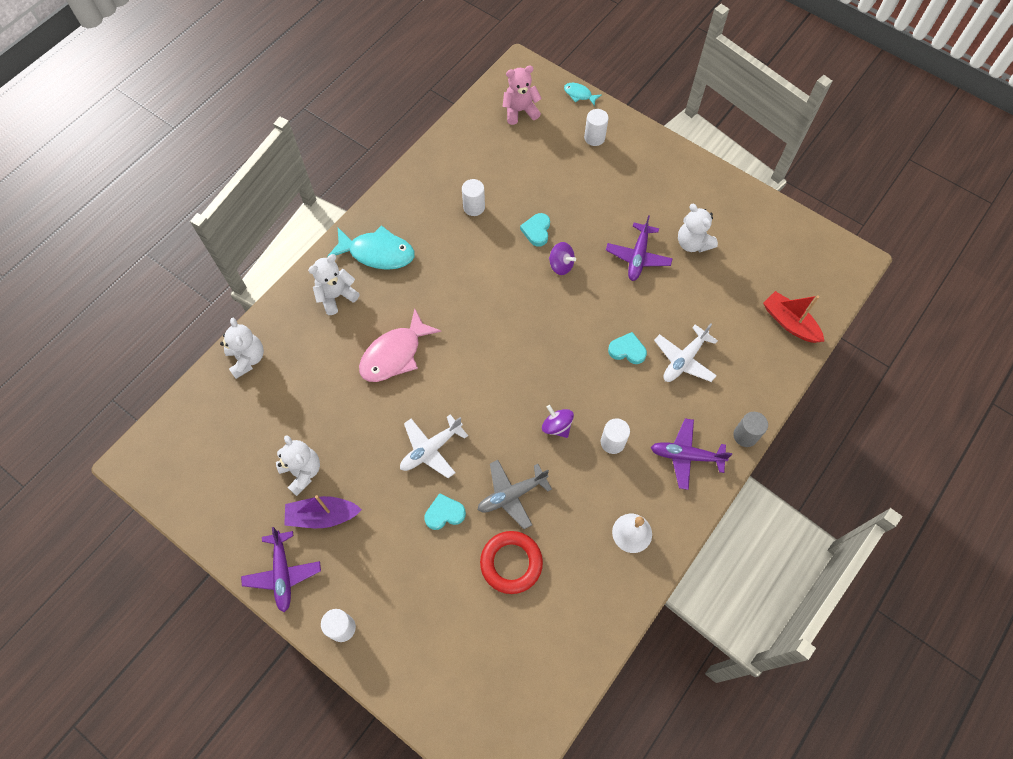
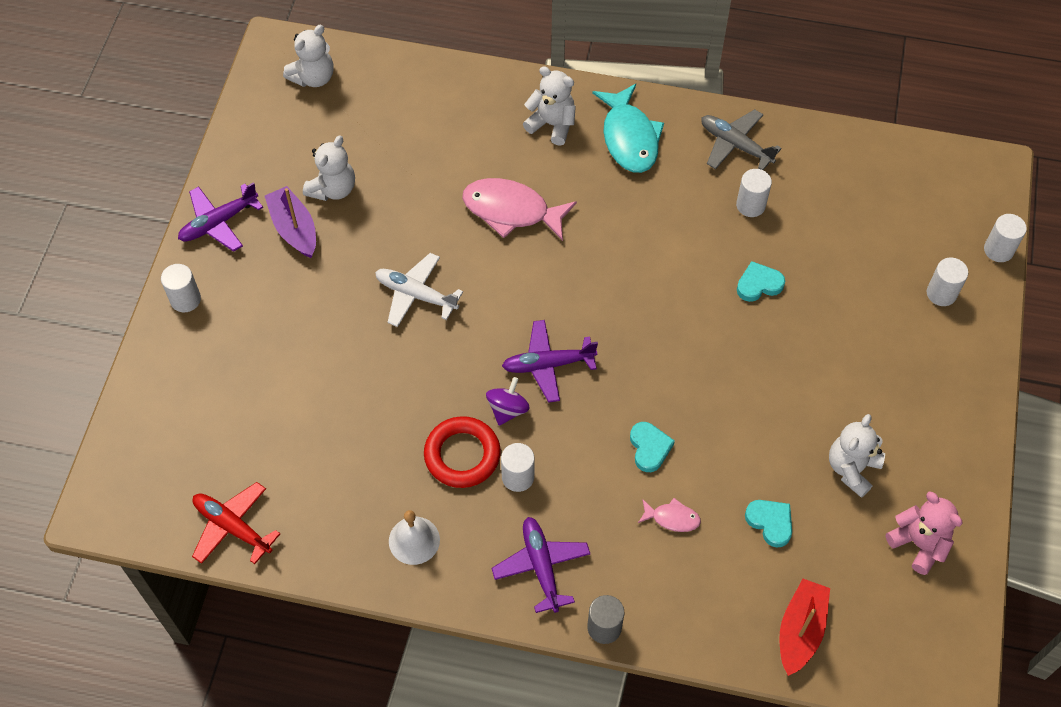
camera: 65 degrees right, 5 degrees down
white teddy bear [220,318,264,379] -> white teddy bear moved to [283,25,334,87]
turquoise heart [424,493,466,530] -> turquoise heart moved to [745,500,792,548]
grey plane [478,460,552,529] -> grey plane moved to [701,109,782,170]
red ring [480,531,543,594] -> red ring moved to [424,416,501,488]
pink teddy bear [503,66,542,125] -> pink teddy bear moved to [886,491,963,575]
purple spinning top [549,242,576,275] -> none
turquoise fish [564,83,602,106] -> white cylinder [984,214,1027,262]
purple plane [606,215,673,281] -> purple plane moved to [502,320,598,403]
white plane [654,323,718,382] -> pink fish [638,498,701,532]
none -> red plane [192,482,280,564]

